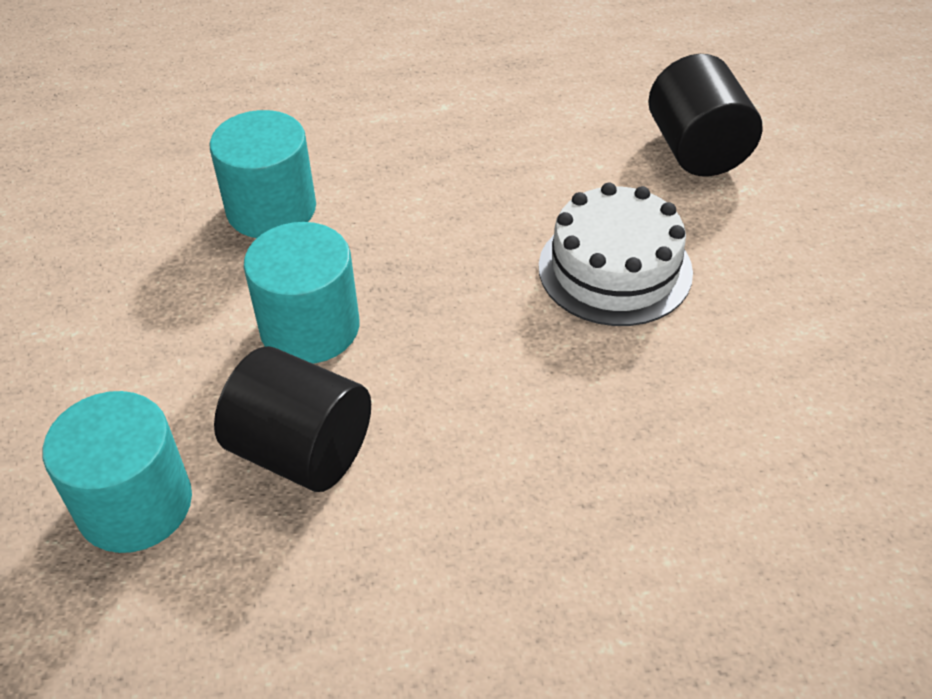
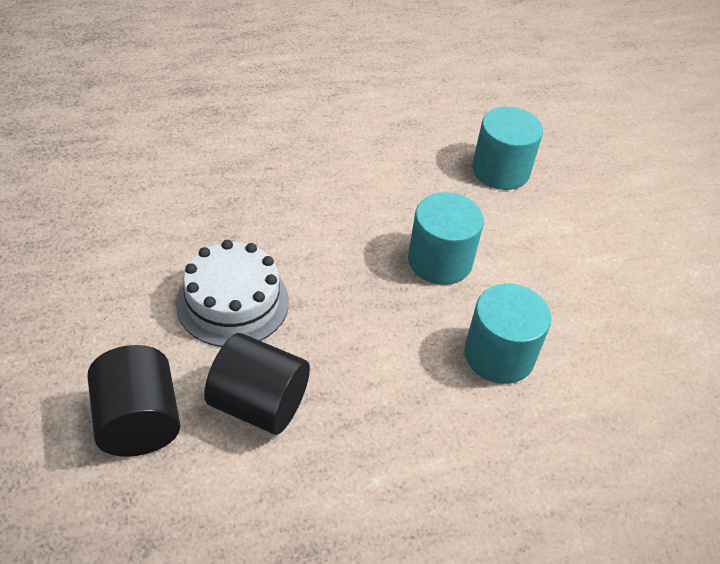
camera: 170 degrees right, 0 degrees up
black cylinder [214,346,371,492] -> black cylinder moved to [204,333,310,435]

